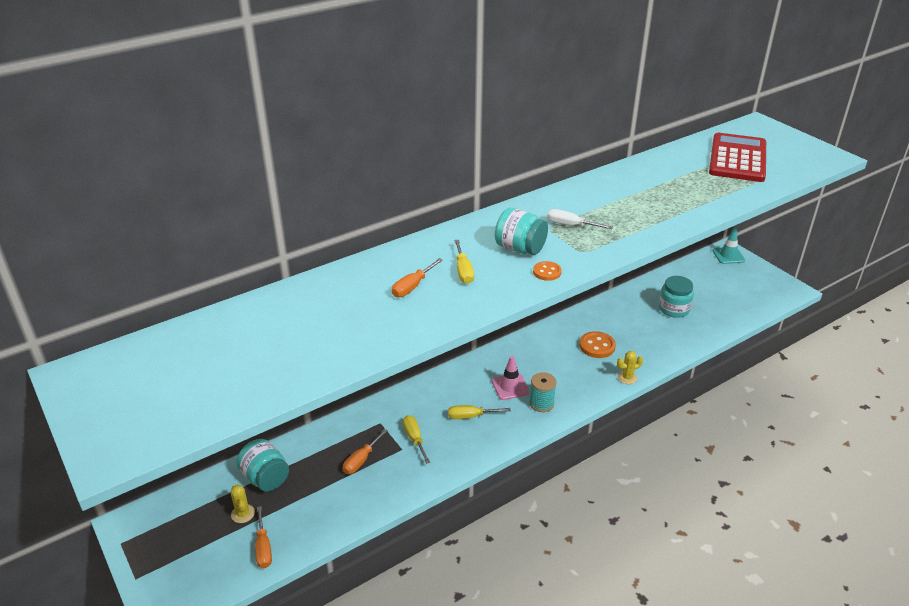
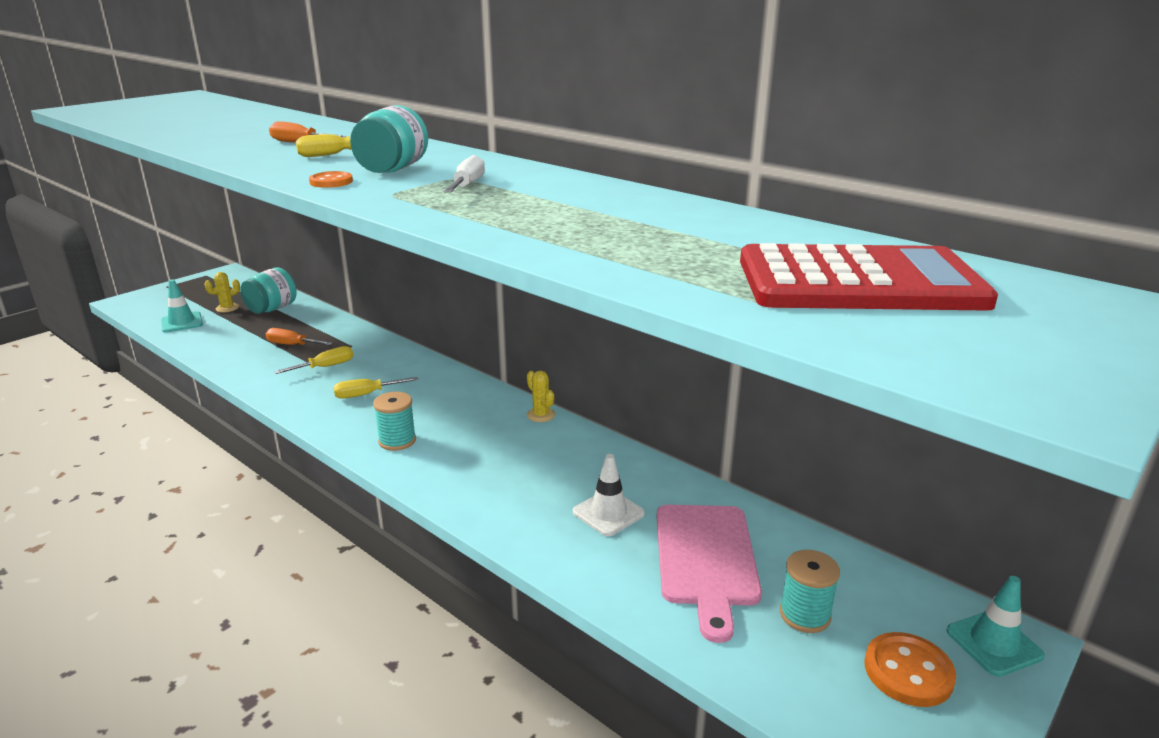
camera: 75 degrees right, 10 degrees down
orange screwdriver [255,506,272,568] -> turquoise traffic cone [161,279,203,332]
yellow screwdriver [448,405,511,419] -> yellow screwdriver turned 90 degrees counterclockwise [334,377,418,399]
pink traffic cone [492,356,530,400] -> none
orange button [579,331,616,358] -> orange button moved to [864,632,956,707]
yellow cactus [617,351,643,384] -> yellow cactus moved to [527,371,555,422]
turquoise jar [659,276,694,318] -> pink cutting board [656,505,762,643]
none -> white traffic cone [573,454,645,536]
none -> turquoise spool [780,550,840,633]

